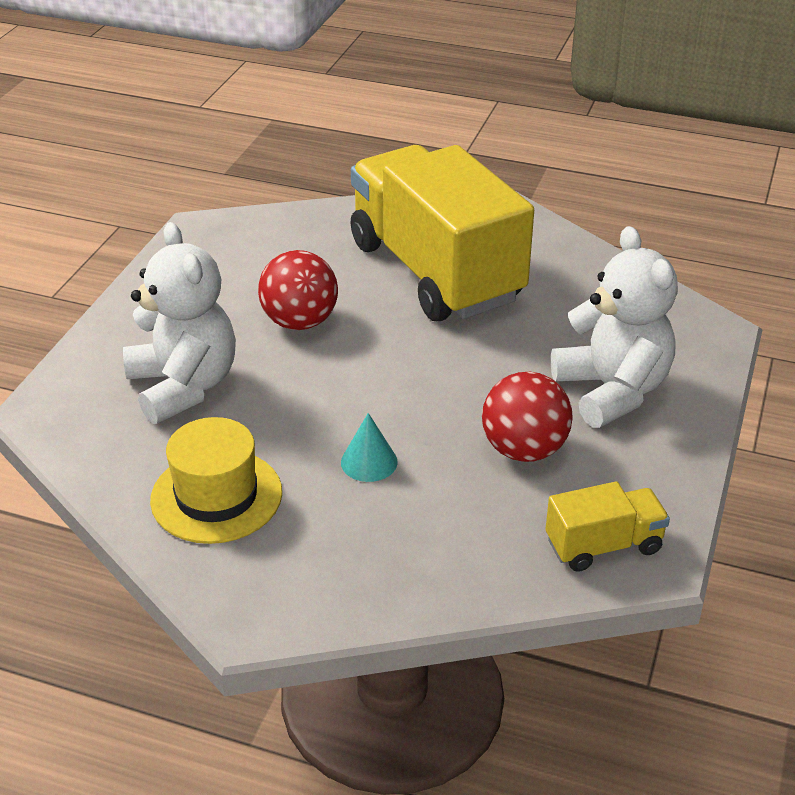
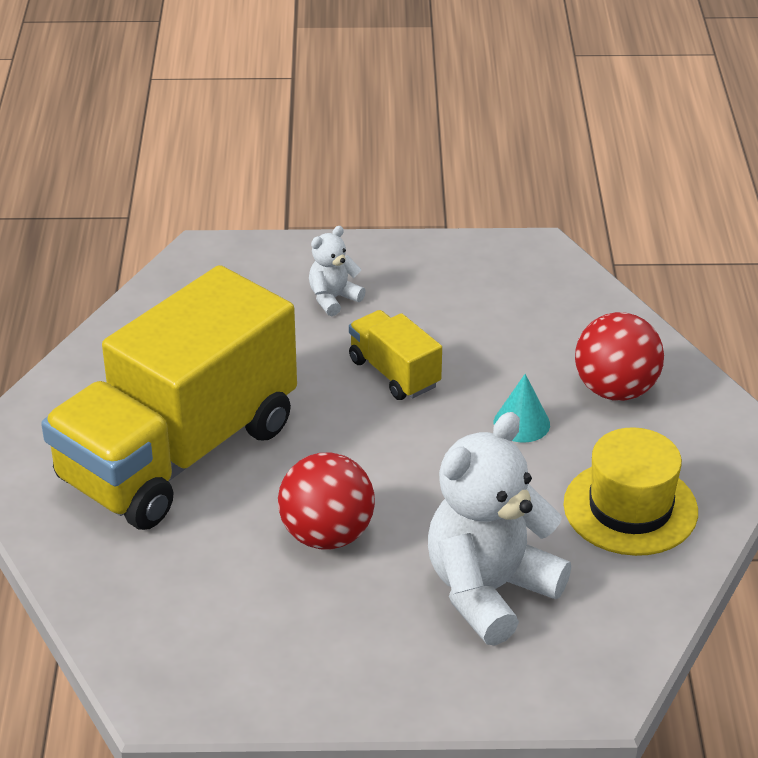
camera: 110 degrees left, 0 degrees up
red ball [482,372,573,462] -> red ball moved to [575,312,664,401]
yellow truck [546,481,670,572] -> yellow truck moved to [349,310,442,400]
white teddy bear [551,226,678,428] -> white teddy bear [309,226,366,316], size x0.47

